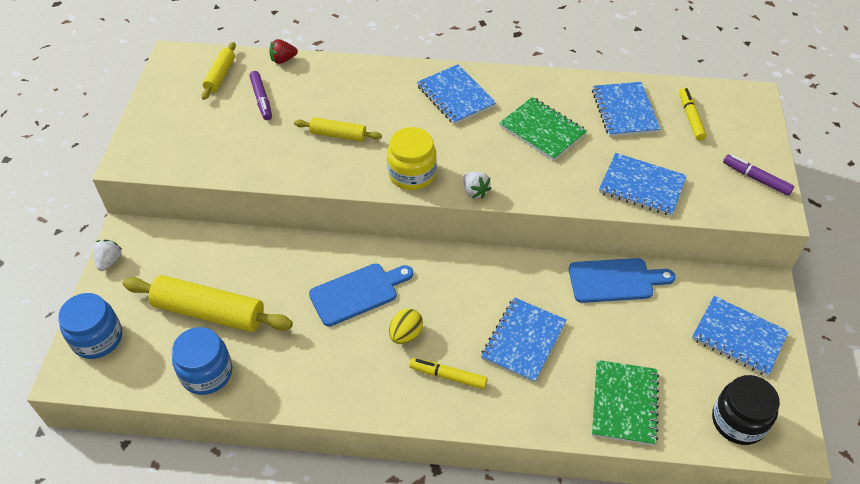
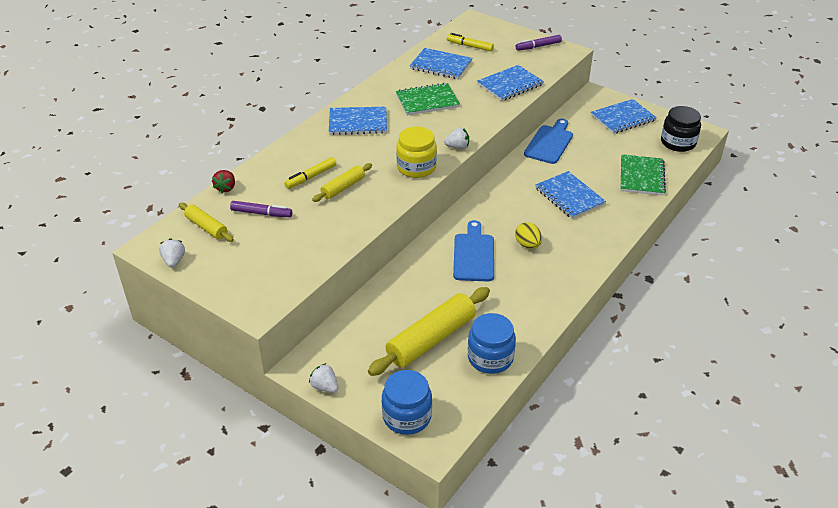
camera: 60 degrees left, 10 degrees down
yellow marker [409,358,487,389] -> yellow marker moved to [284,157,336,189]
green notebook [592,360,659,446] -> green notebook turned 60 degrees clockwise [621,154,666,196]
none -> white strawberry [159,238,185,268]

